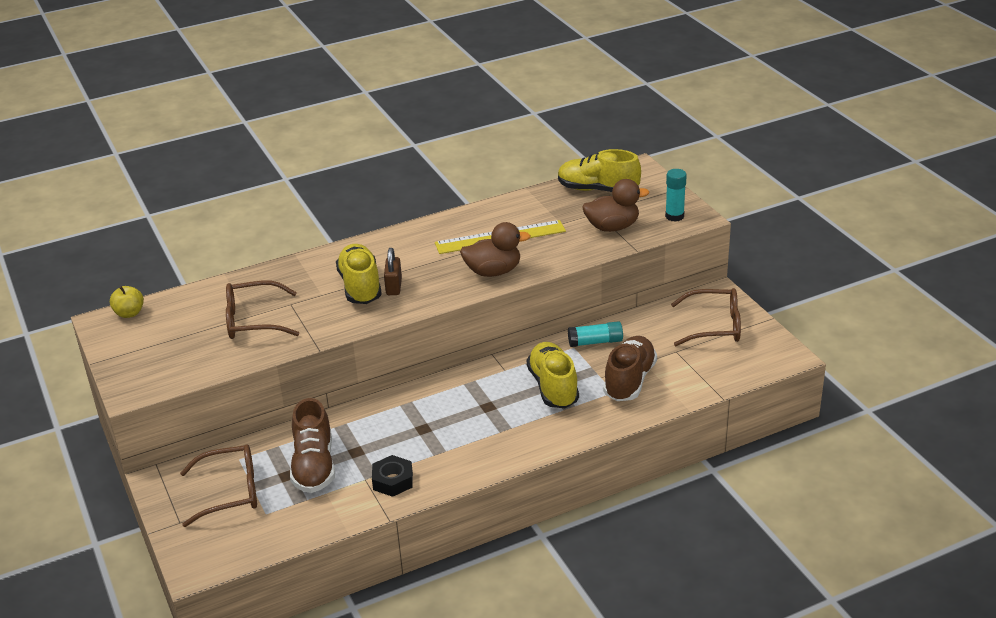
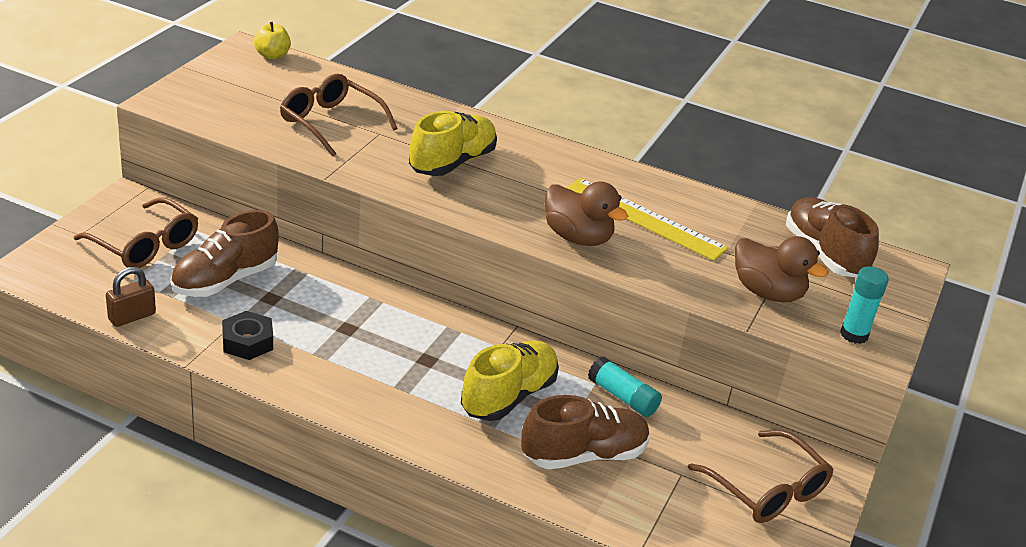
camera: 45 degrees right, 0 degrees up
brown padlock [384,248,402,295] -> brown padlock moved to [106,267,156,327]
yellow shoe [558,149,641,192] -> brown shoe [786,197,879,277]

